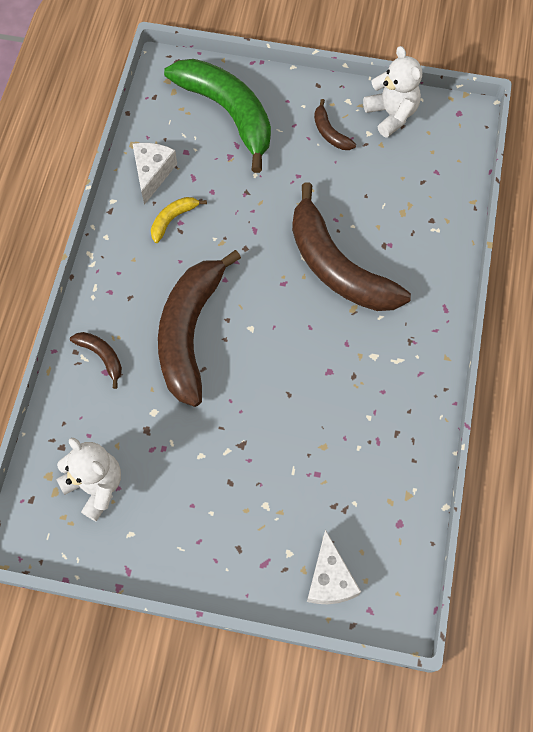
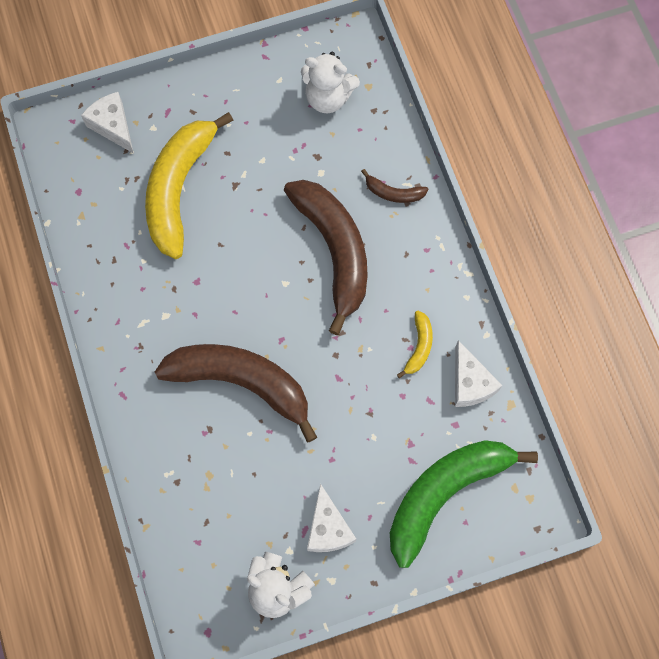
camera: 150 degrees right, 5 degrees up
green banana [164,59,271,173] -> green banana turned 120 degrees clockwise [390,440,538,568]
brown banana [314,99,356,150] -> white cheese [307,483,356,552]
none -> yellow banana [145,112,233,259]

